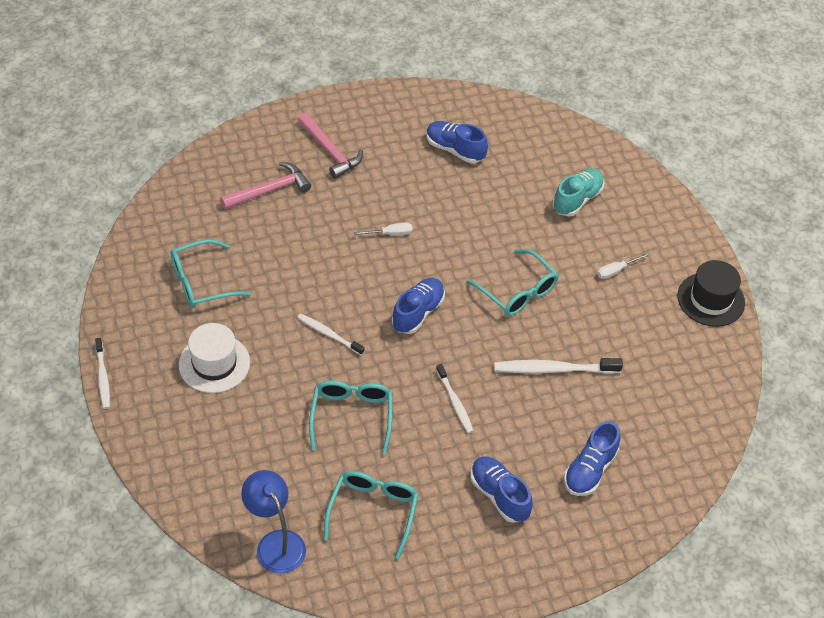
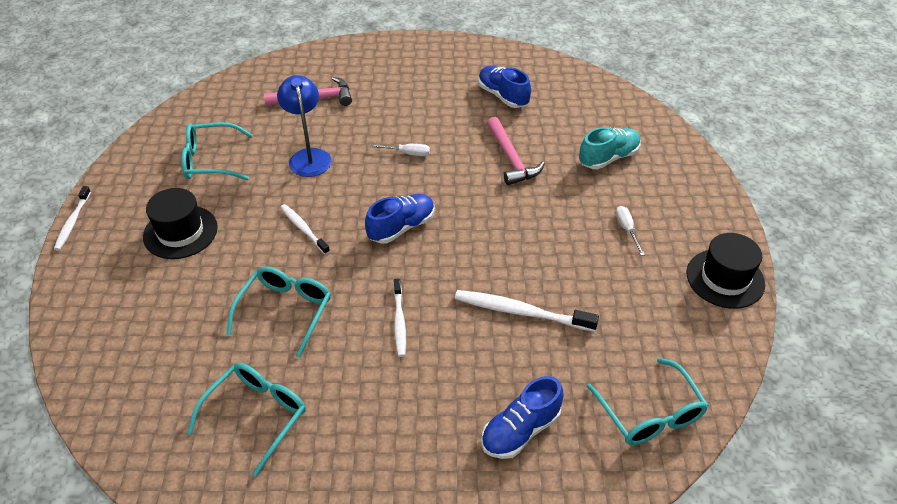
camera: 20 degrees right, 5 degrees down
white hat [179,323,250,393] -> black hat [143,188,218,259]
blue lamp [241,470,306,574] -> blue lamp moved to [277,75,332,177]
pink hammer [298,113,363,179] -> pink hammer moved to [487,117,545,185]
turquoise glasses [466,249,558,316] -> turquoise glasses moved to [587,358,708,446]
blue shoe [471,456,533,523] -> none
white screwdriver [597,253,649,279] -> white screwdriver turned 90 degrees clockwise [616,206,645,256]

